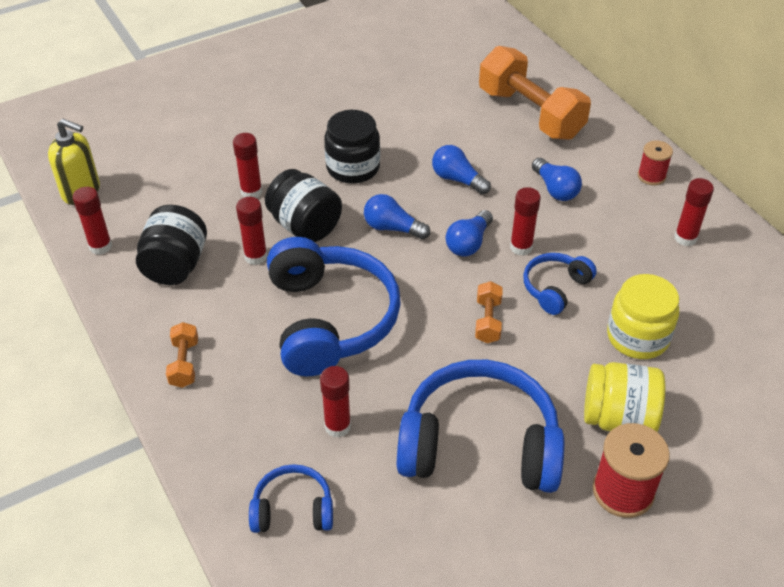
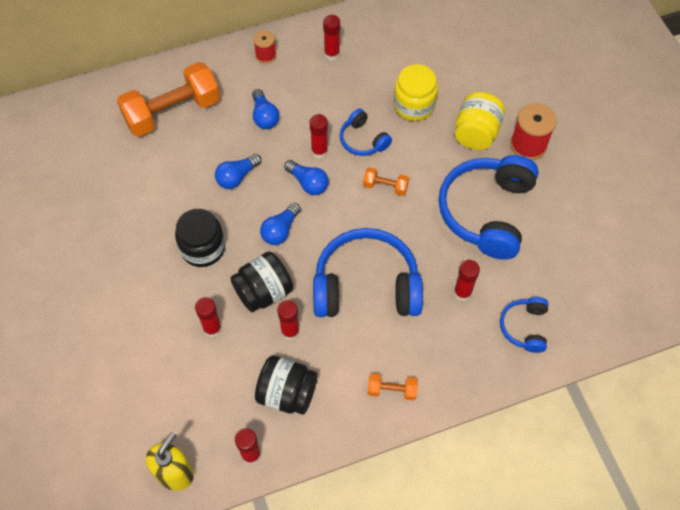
camera: 80 degrees left, 15 degrees up
blue light bulb [532,158,582,201] -> blue light bulb turned 90 degrees clockwise [252,89,279,129]

